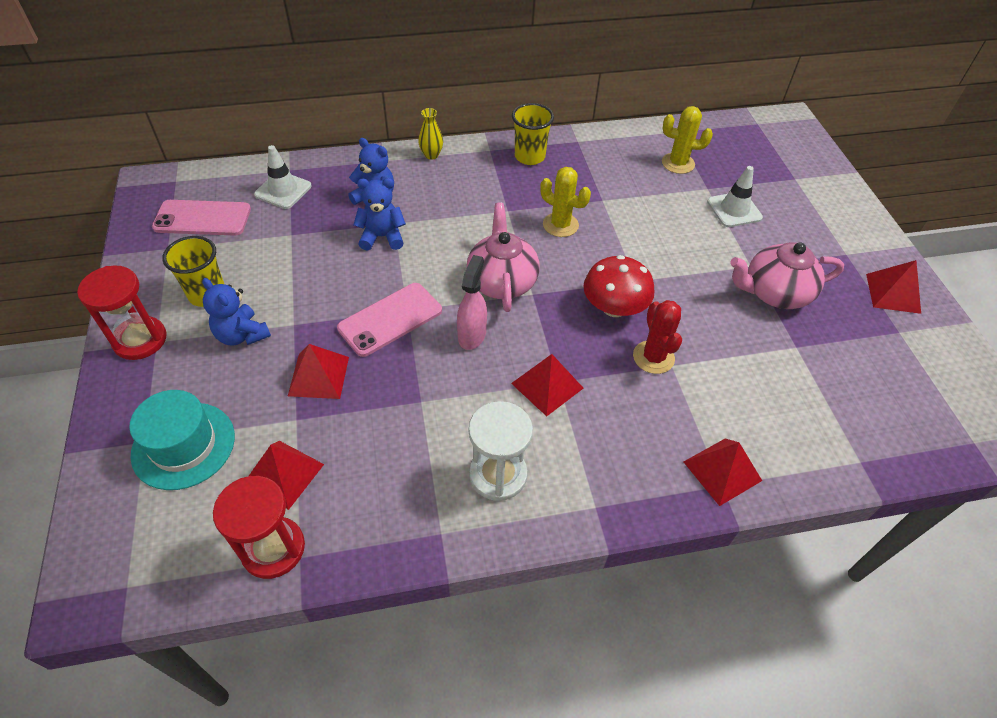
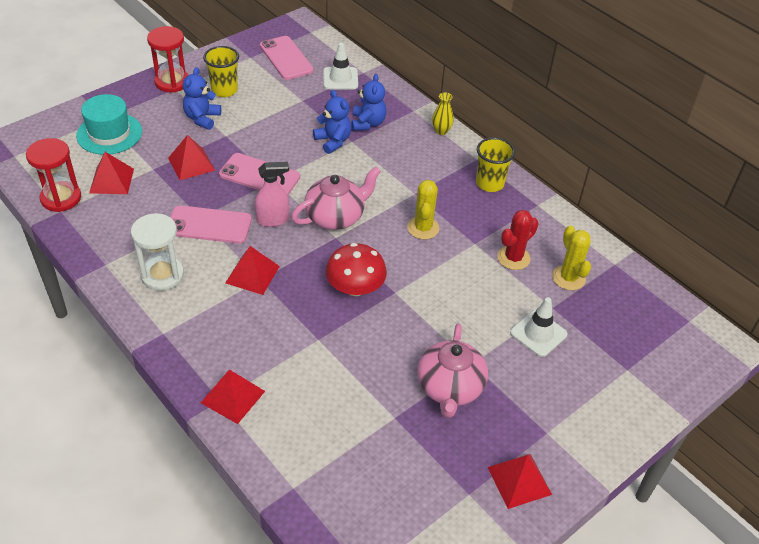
camera: 60 degrees right, 5 degrees down
red cactus [633,300,682,374] -> red cactus moved to [497,210,539,270]
pink teapot [730,242,844,309] -> pink teapot turned 135 degrees counterclockwise [418,323,488,418]
none -> pink phone [170,205,252,244]

